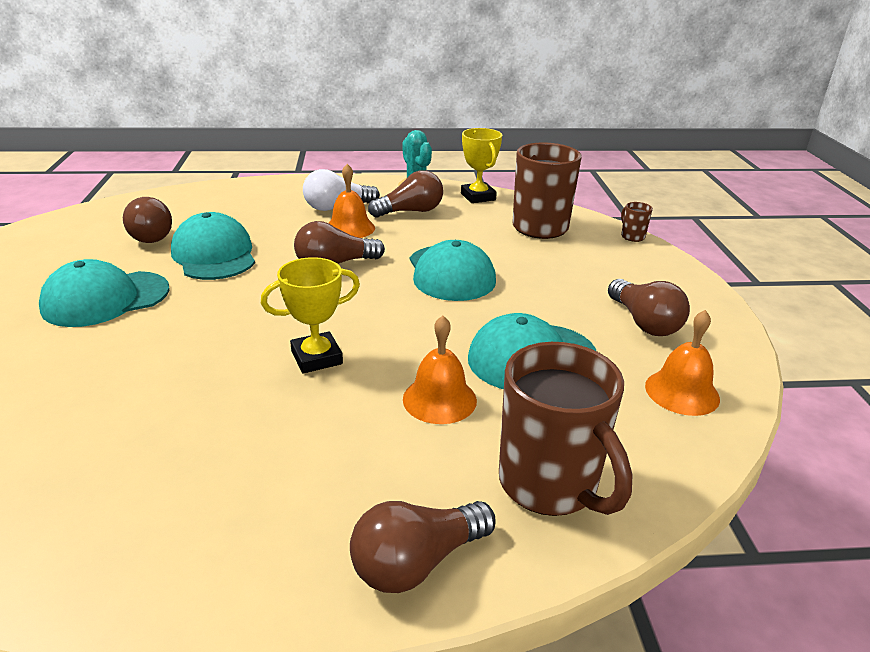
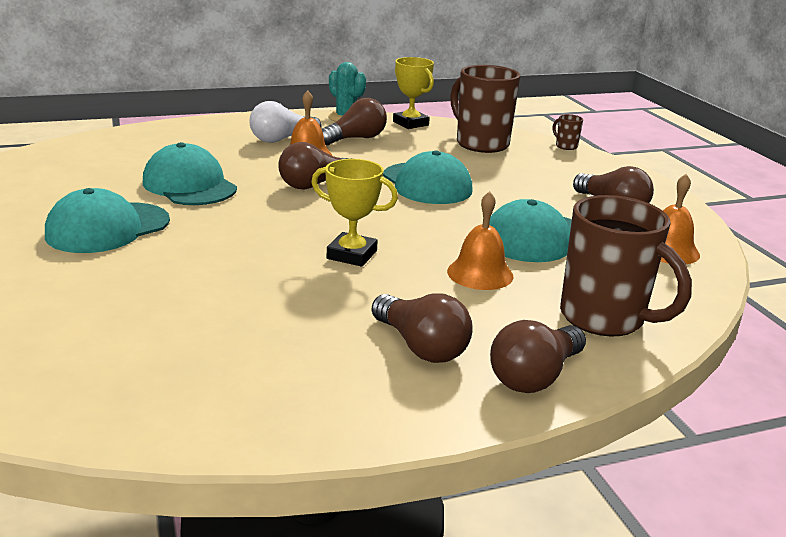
camera: 15 degrees left, 5 degrees down
brown light bulb [123,197,172,243] -> brown light bulb moved to [372,293,473,363]
yellow trophy [261,257,360,373] -> yellow trophy turned 60 degrees clockwise [311,159,398,267]

